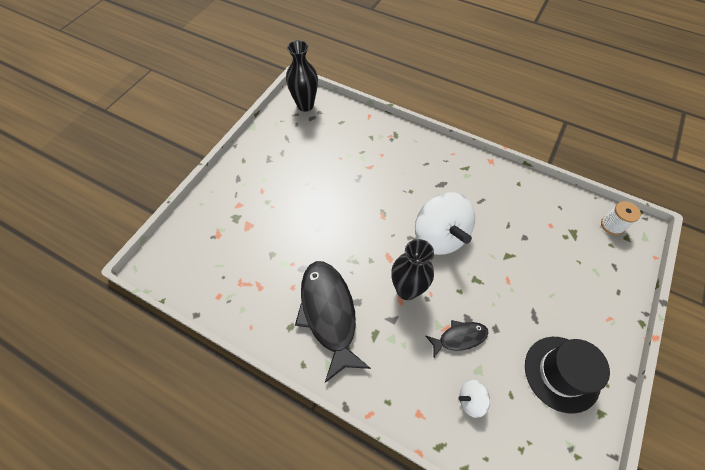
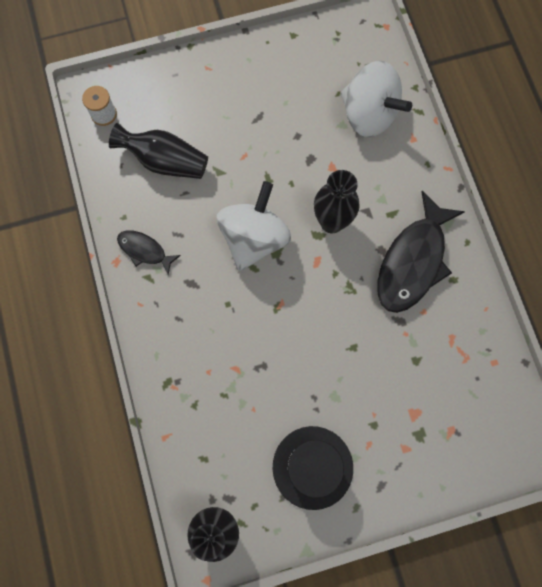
camera: 135 degrees left, 15 degrees up
black fish [425,320,488,357] -> black fish moved to [117,230,181,275]
white spinning top [458,380,490,418] -> white spinning top [340,61,412,137], size x2.22
black hat [525,337,610,414] -> black hat moved to [273,426,353,510]
none -> black vase [109,123,208,179]

